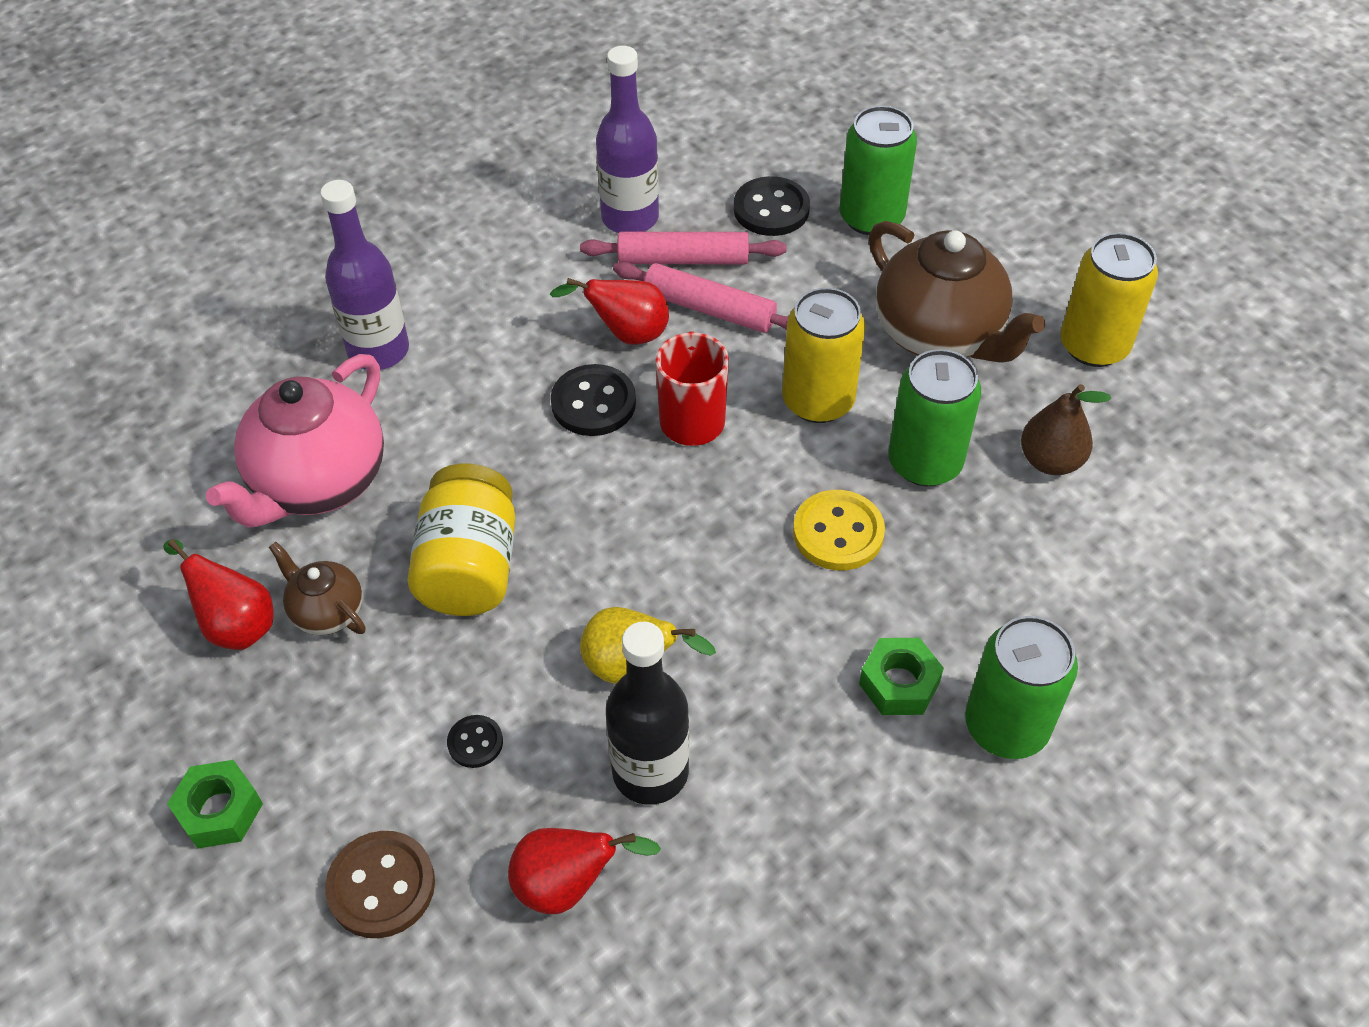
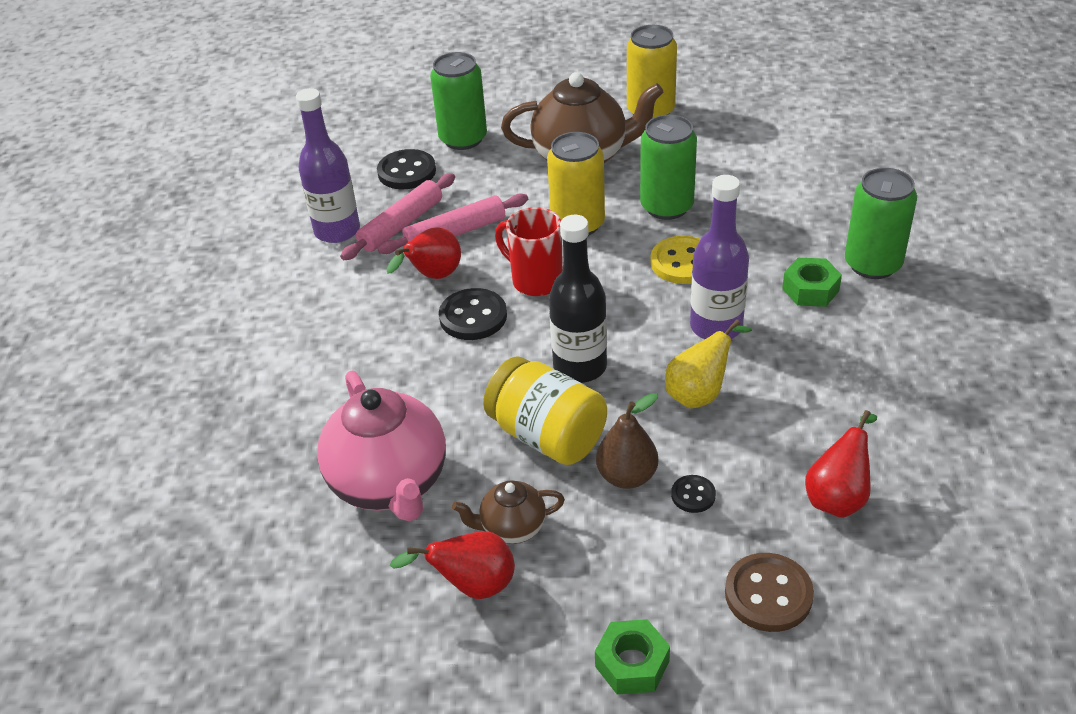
camera: 50 degrees left, 10 degrees down
purple bottle [320,180,409,370] -> purple bottle moved to [690,175,749,339]
black bottle [606,622,689,805] -> black bottle moved to [549,215,607,383]
brown pear [1021,384,1111,475] -> brown pear moved to [596,393,658,489]

